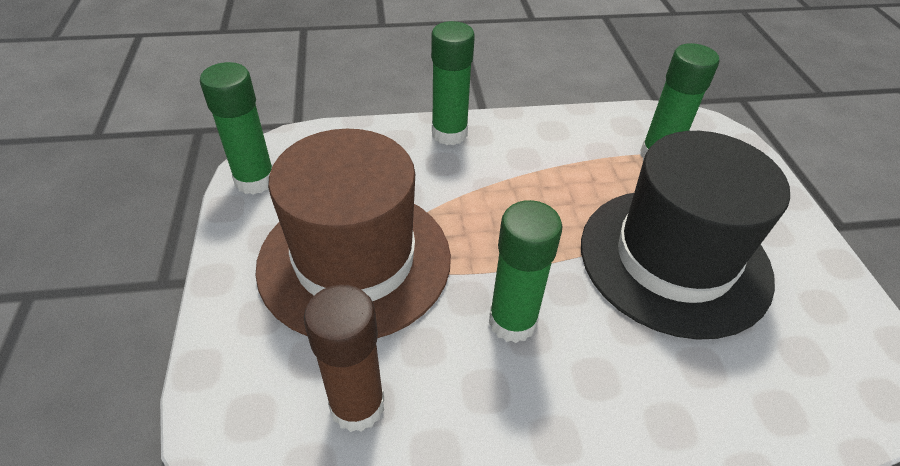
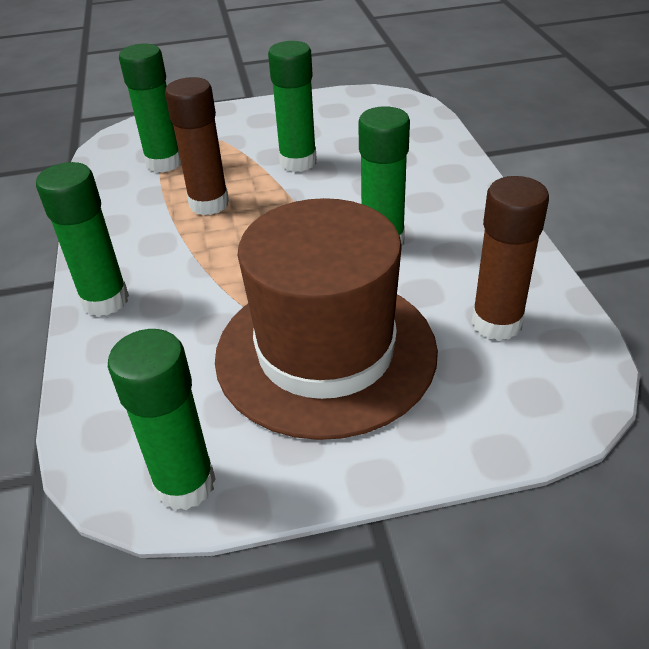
camera: 90 degrees left, 5 degrees down
black hat [581,131,790,340] -> green glue stick [268,41,317,172]
none -> brown glue stick [165,77,229,215]

